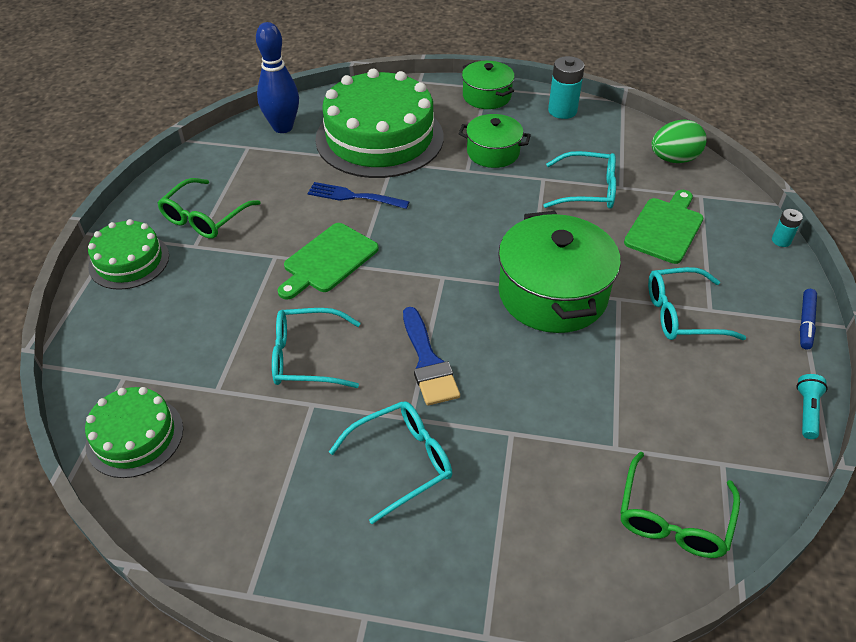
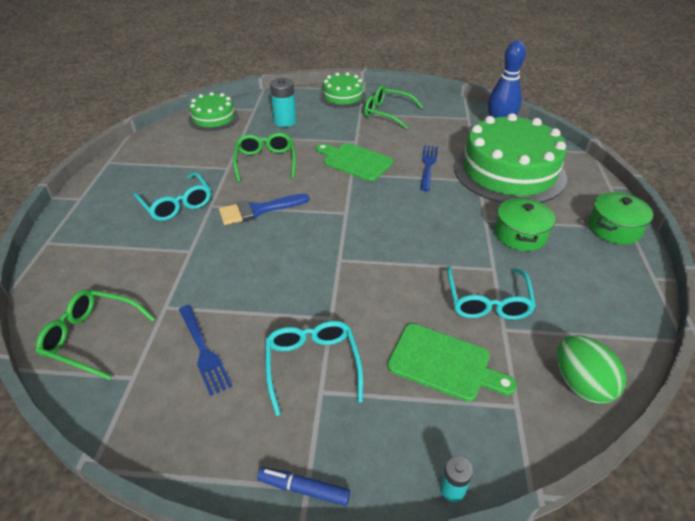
camera: 85 degrees right, 5 degrees down
turquoise glasses [272,308,361,388] -> green glasses [233,133,296,183]
green pot [498,211,621,333] -> none
turquoise battery [548,56,585,119] -> turquoise battery moved to [270,78,296,127]
turquoise flashlight [797,374,828,439] -> none
none -> blue fork [179,305,232,396]

